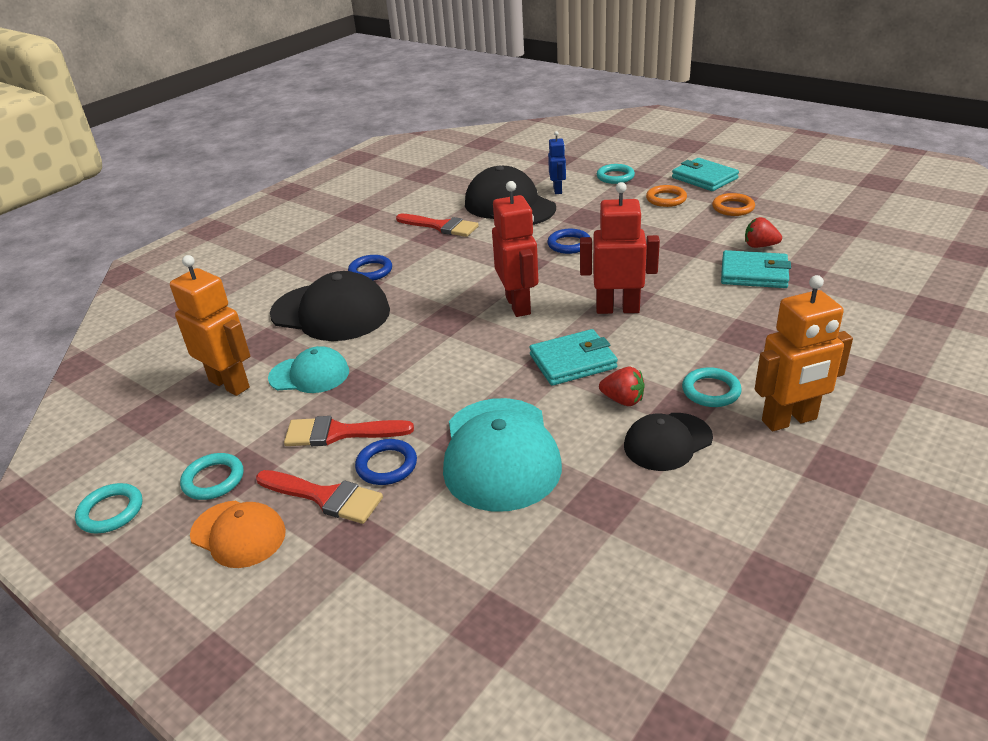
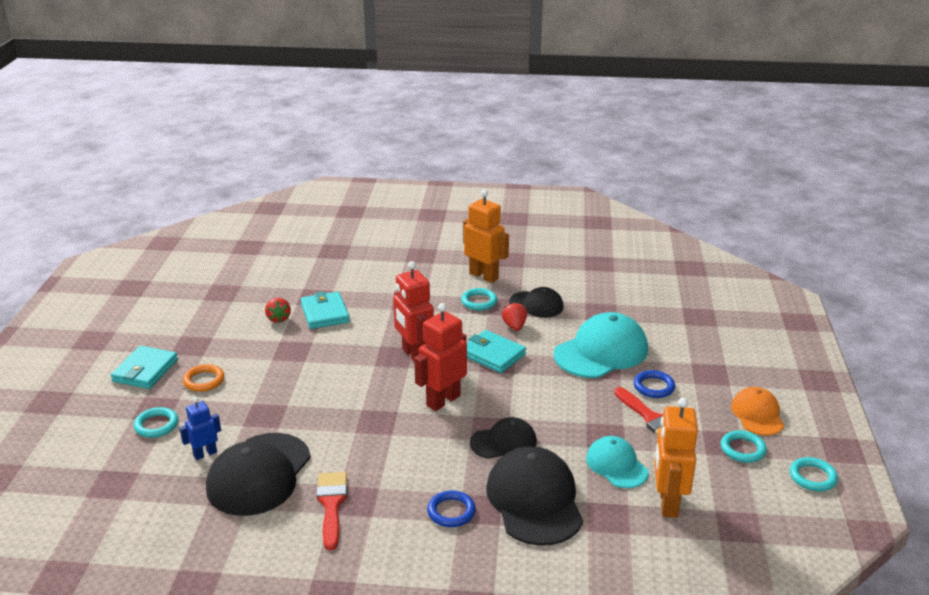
camera: 125 degrees left, 5 degrees down
red brush [256,470,383,524] -> none
blue ring [547,229,590,254] -> none
orange ring [712,193,755,216] -> none
none -> black cap [470,417,537,459]

